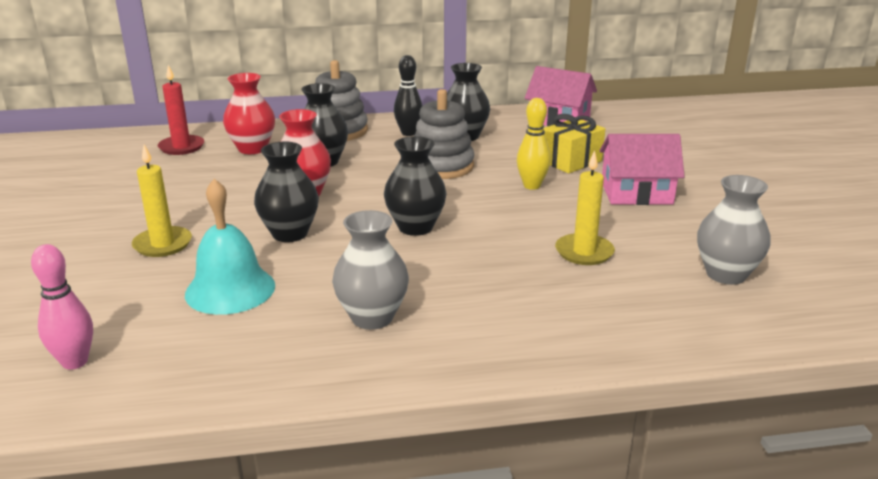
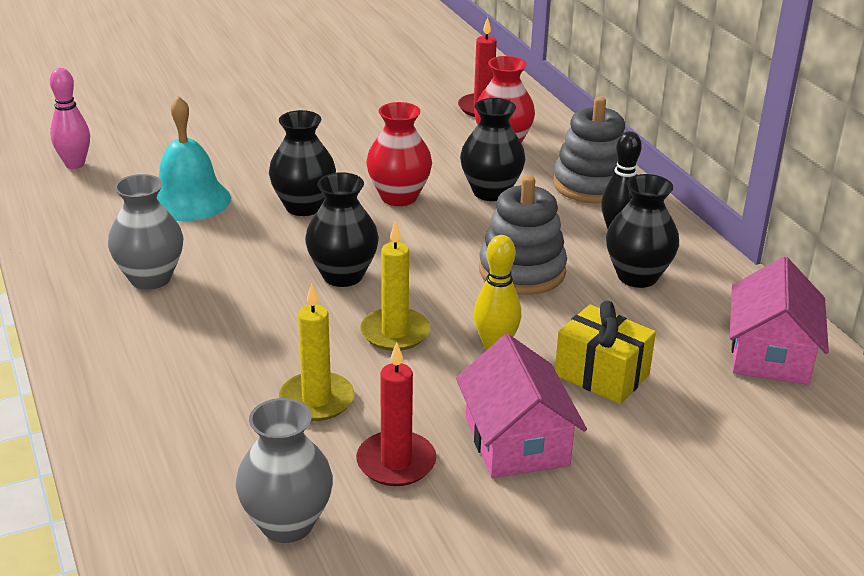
camera: 75 degrees right, 5 degrees up
yellow candle [132,145,192,257] -> yellow candle moved to [360,221,430,351]
none -> red candle [356,342,436,486]

